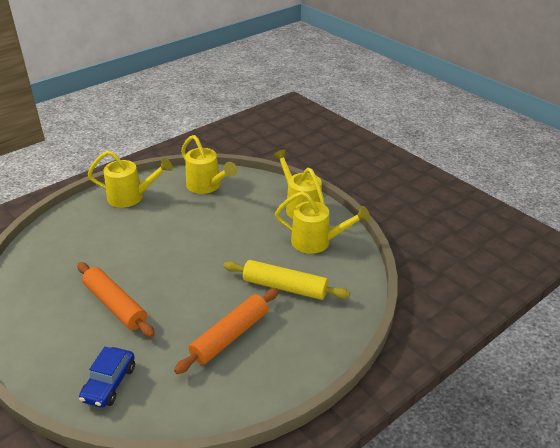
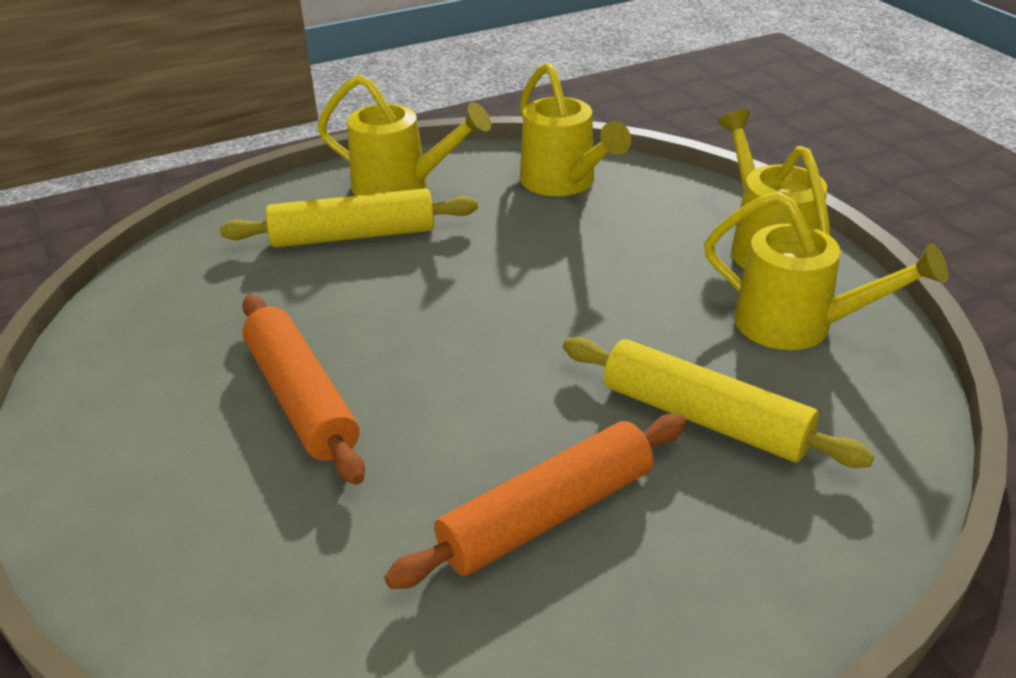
camera: 15 degrees right, 0 degrees up
blue car [79,347,135,408] -> none
none -> yellow rolling pin [220,188,478,248]

